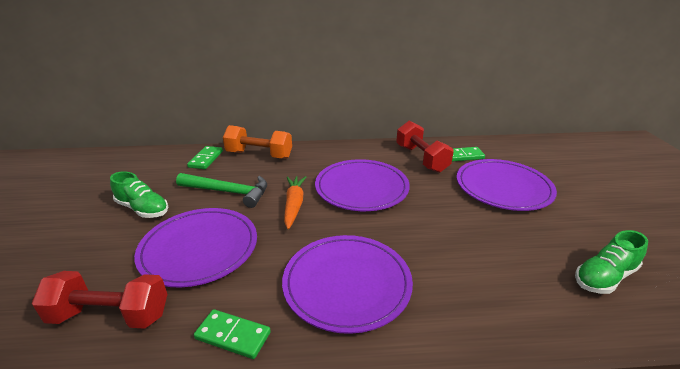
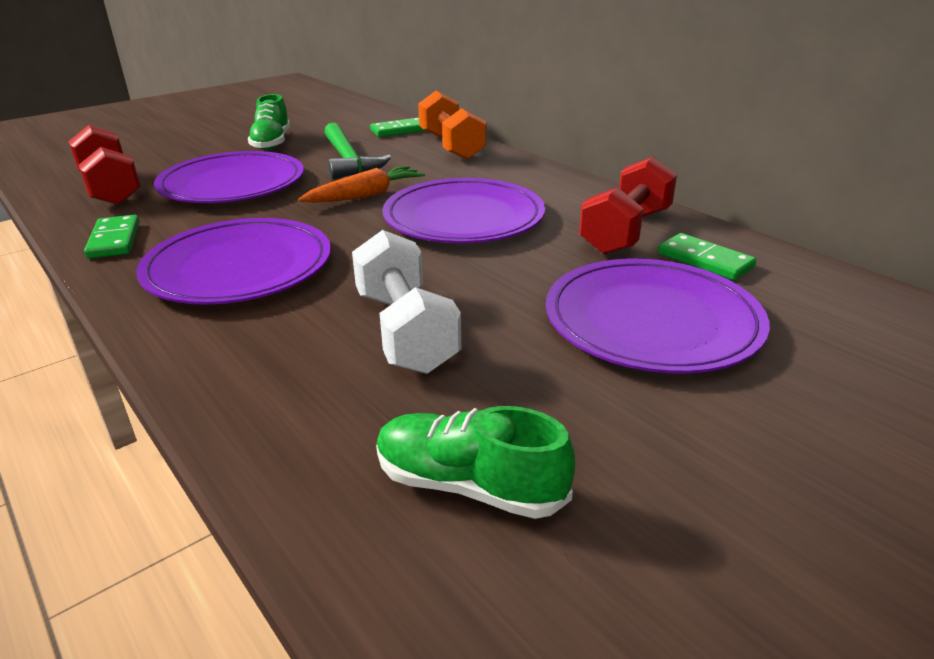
camera: 55 degrees right, 0 degrees up
none -> white dumbbell [352,230,461,374]

